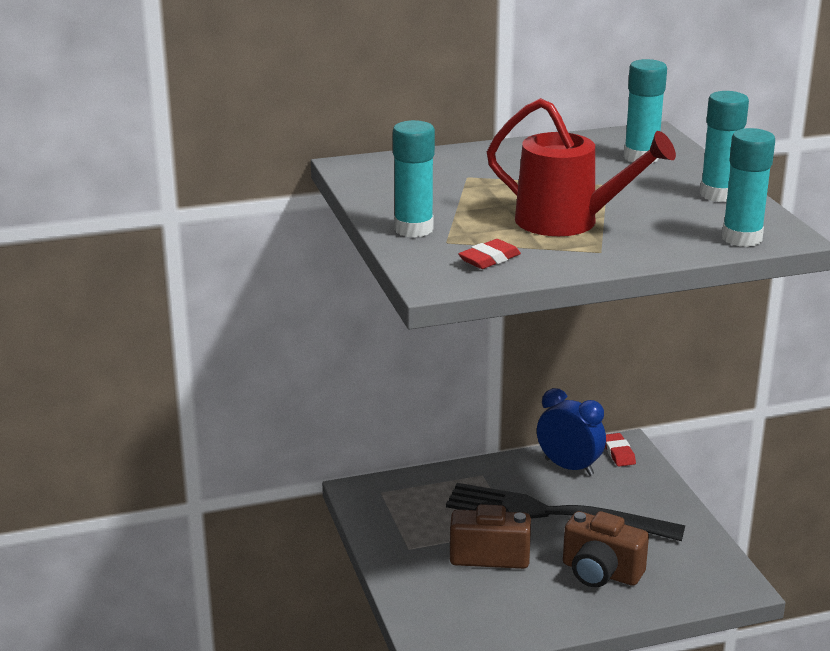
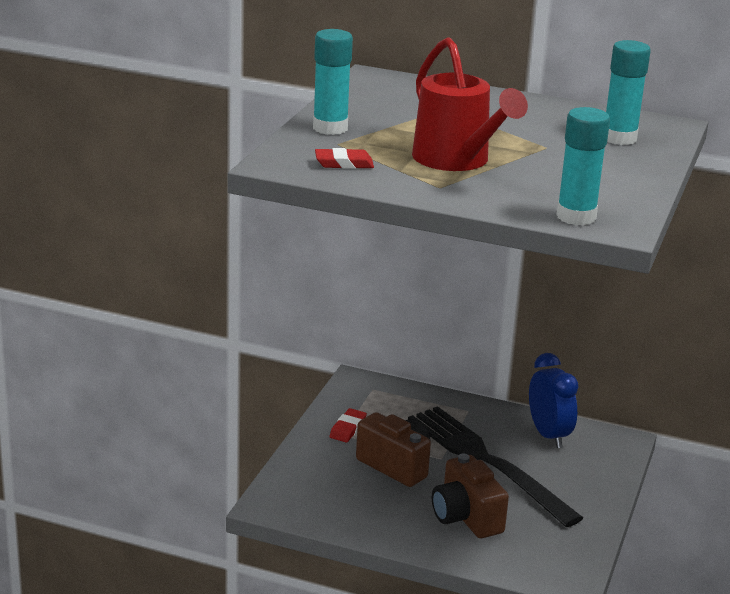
camera: 35 degrees right, 0 degrees up
red eraser [605,433,636,467] -> red eraser moved to [329,408,367,442]
turquoise glue stick [700,91,749,202] -> none

